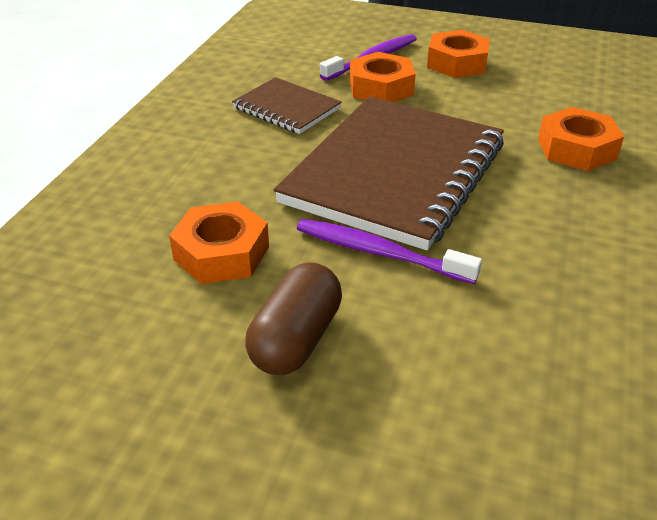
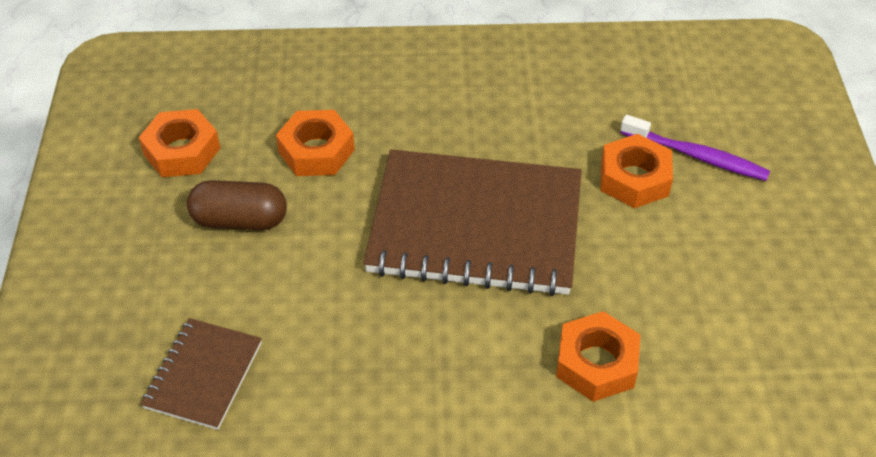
camera: 70 degrees right, 10 degrees up
brown notebook [232,77,342,134] -> brown notebook moved to [141,318,262,430]
purple toothbrush [297,219,482,284] -> none
orange nut [427,30,490,78] -> orange nut moved to [139,109,220,177]

